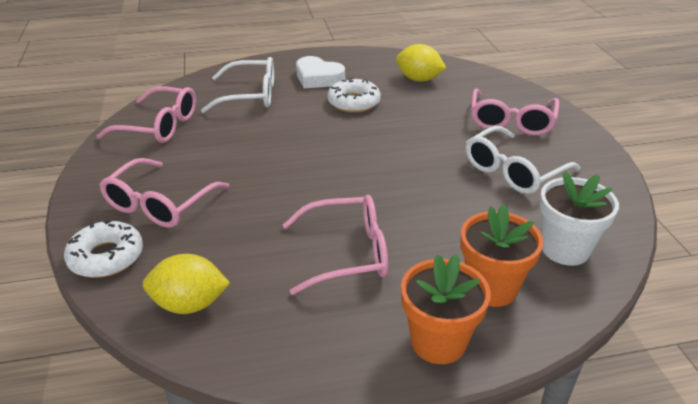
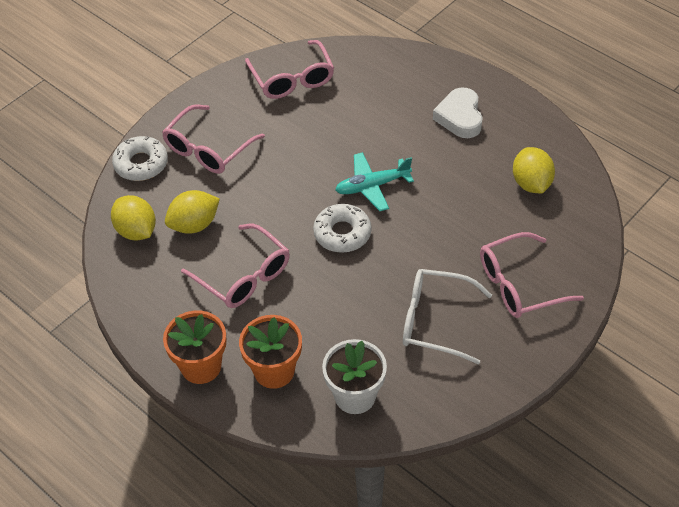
camera: 55 degrees right, 15 degrees up
pink glasses [99,158,229,228] -> pink glasses turned 45 degrees counterclockwise [162,105,265,174]
white glasses [201,57,274,113] -> none
white donut [327,78,381,113] -> white donut moved to [313,204,372,253]
none -> yellow lemon [165,190,220,234]
none -> turquoise plane [335,152,414,211]

